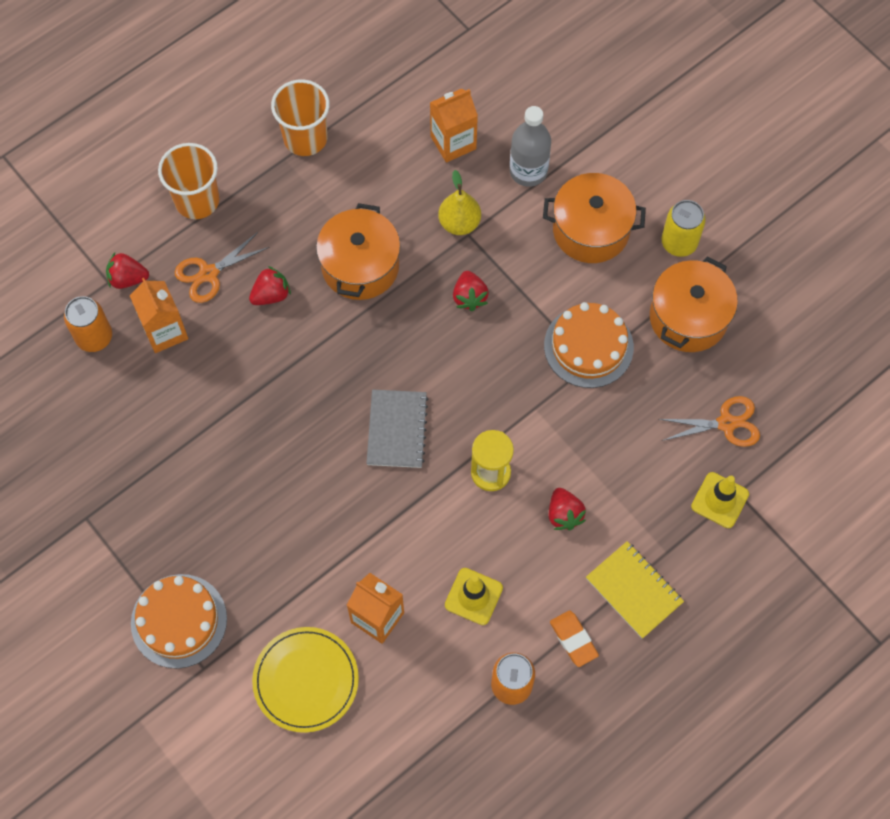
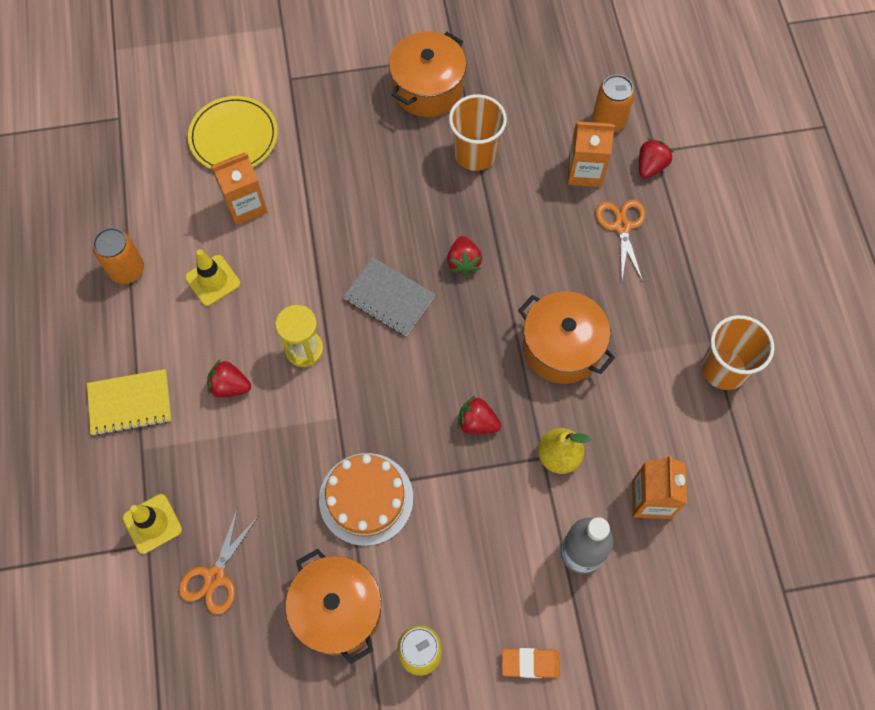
camera: 120 degrees right, 0 degrees up
orange cake [131,574,227,669] -> none
orange cup [158,143,219,219] -> orange cup moved to [449,94,507,171]
red strawberry [249,266,291,305] -> red strawberry moved to [447,236,482,276]
orange pot [543,173,646,263] -> orange pot moved to [389,32,467,117]
orange eraser [550,610,599,667] -> orange eraser moved to [502,648,560,678]

